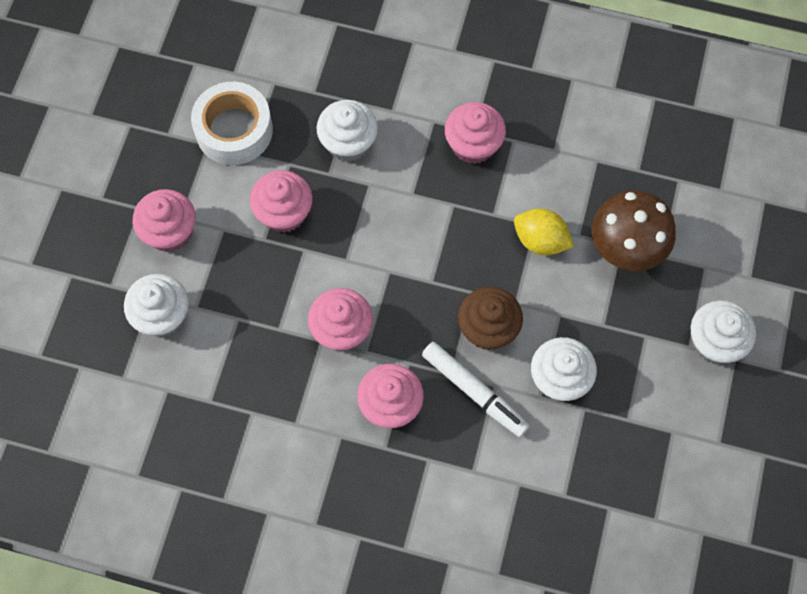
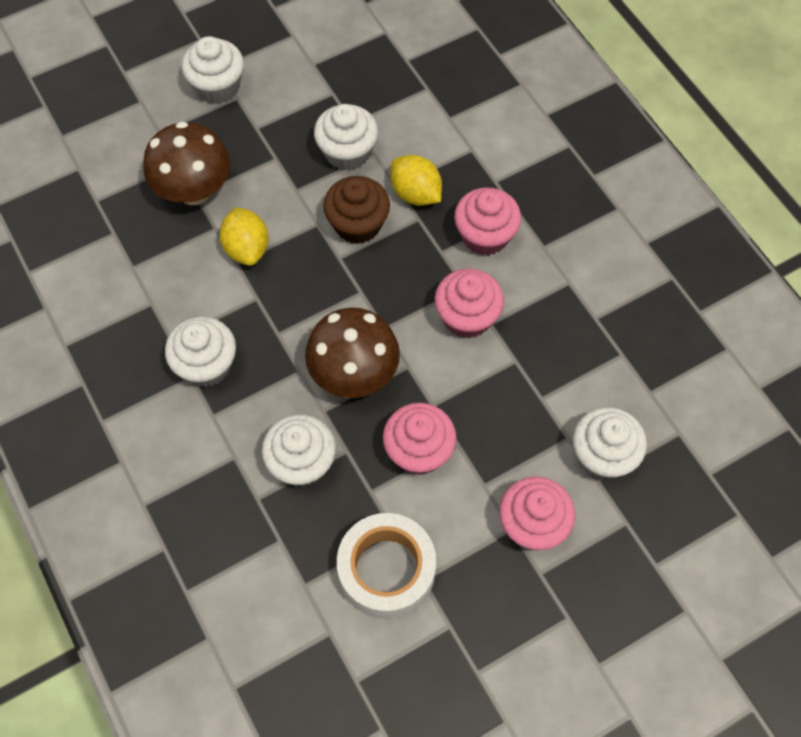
camera: 135 degrees left, 5 degrees down
white marker [422,342,529,437] -> yellow lemon [391,155,442,206]
pink cupcake [445,102,506,164] -> white cupcake [165,316,236,387]
none -> brown mushroom [305,308,400,398]

